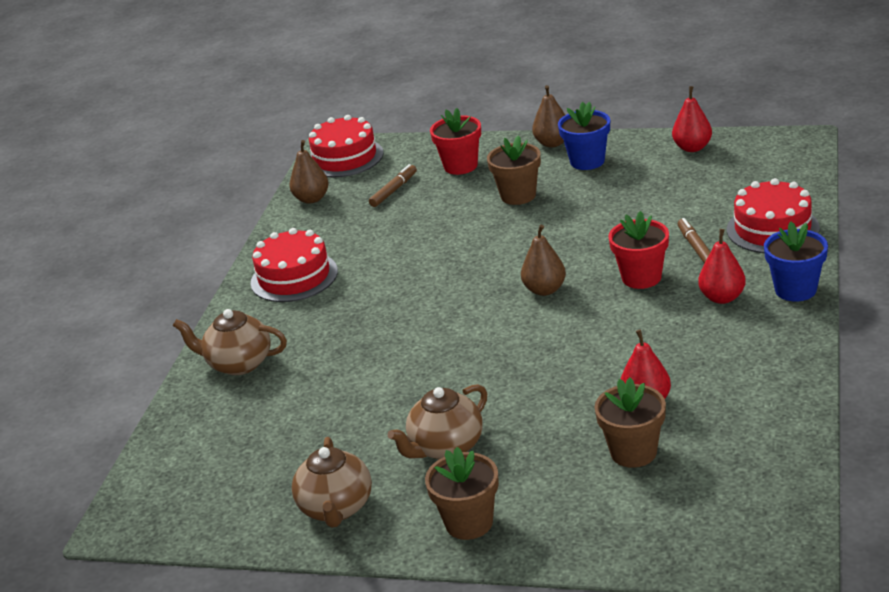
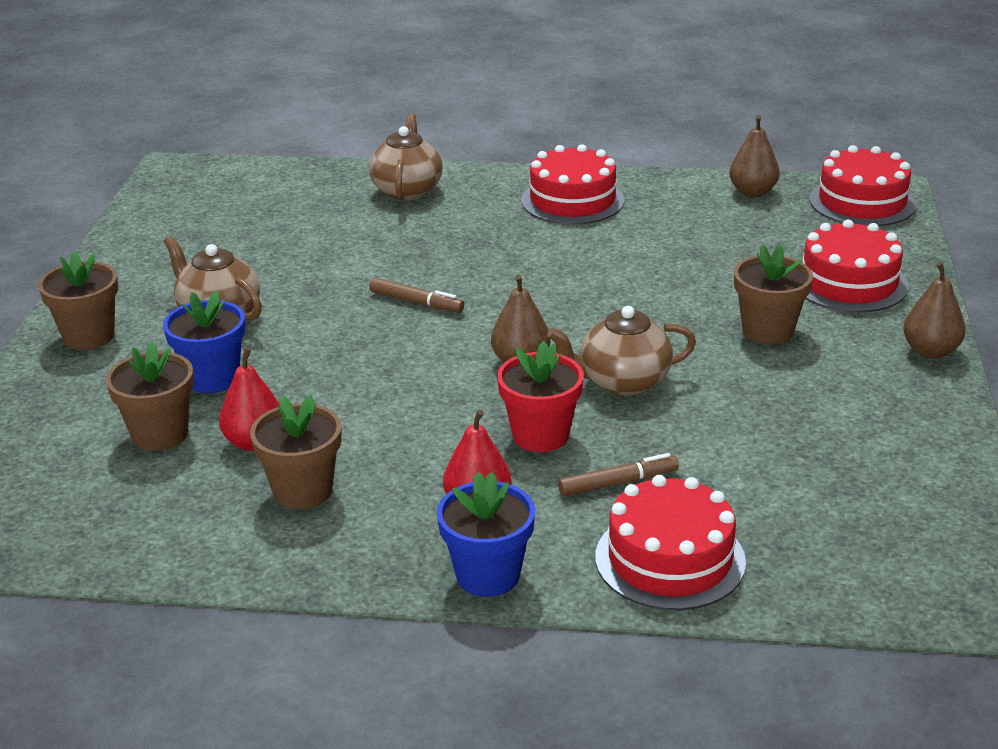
camera: 80 degrees right, 0 degrees up
brown teapot [292,437,372,528] -> brown teapot moved to [547,306,696,396]
brown marker [369,164,417,207] -> brown marker moved to [369,278,464,312]
red flower pot [430,108,481,175] -> red cake [802,219,908,312]
blue flower pot [558,102,610,170] -> blue flower pot moved to [163,291,245,393]
red pear [672,86,712,152] -> none
none -> brown flower pot [250,395,342,509]

